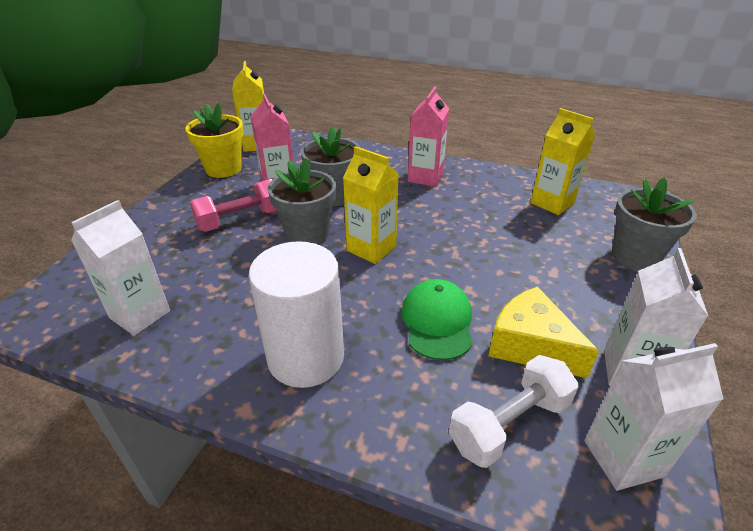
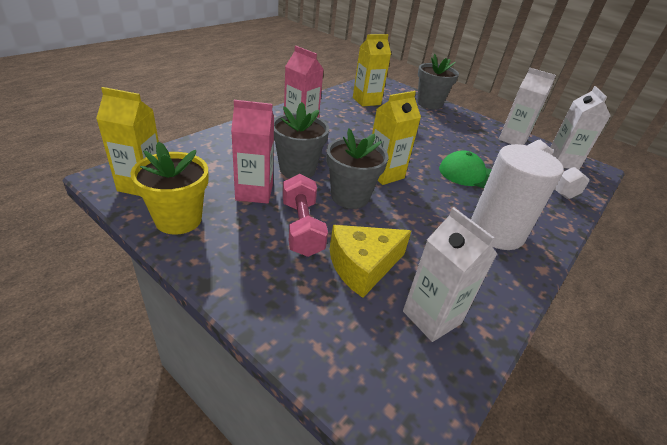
camera: 75 degrees left, 0 degrees up
yellow cheese [488,286,599,378] -> yellow cheese moved to [330,225,411,298]

